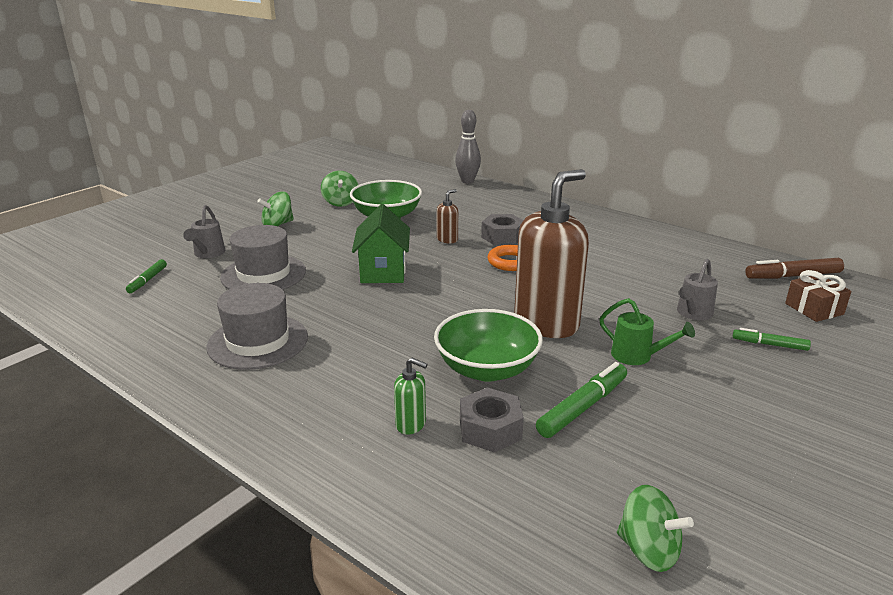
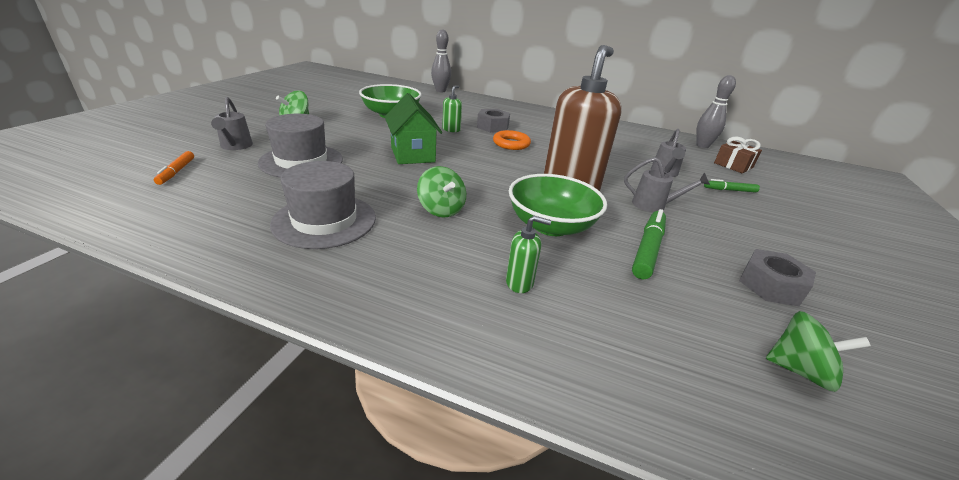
camera: 20 degrees left, 5 degrees up
green marker [126,259,167,293] -> orange marker [154,151,194,185]
green spinning top [321,171,358,207] -> green spinning top moved to [417,166,466,218]
brown soap dispenser [437,189,458,243] -> green soap dispenser [442,85,462,132]
grey nut [460,387,524,452] -> grey nut moved to [739,249,816,306]
green watering can [599,298,695,365] -> grey watering can [624,157,710,212]
brown marker [745,258,844,279] -> grey bowling pin [696,75,736,148]

